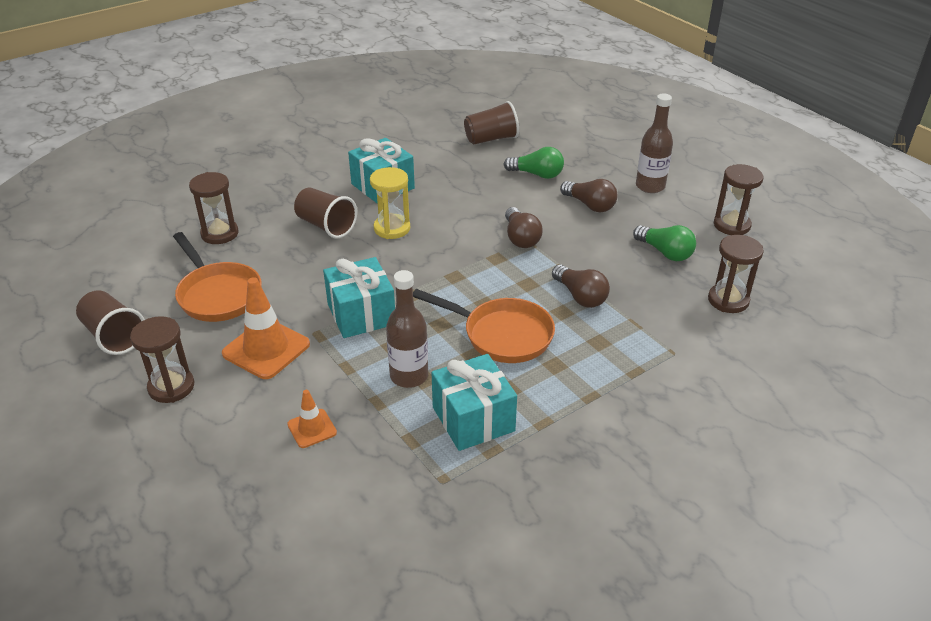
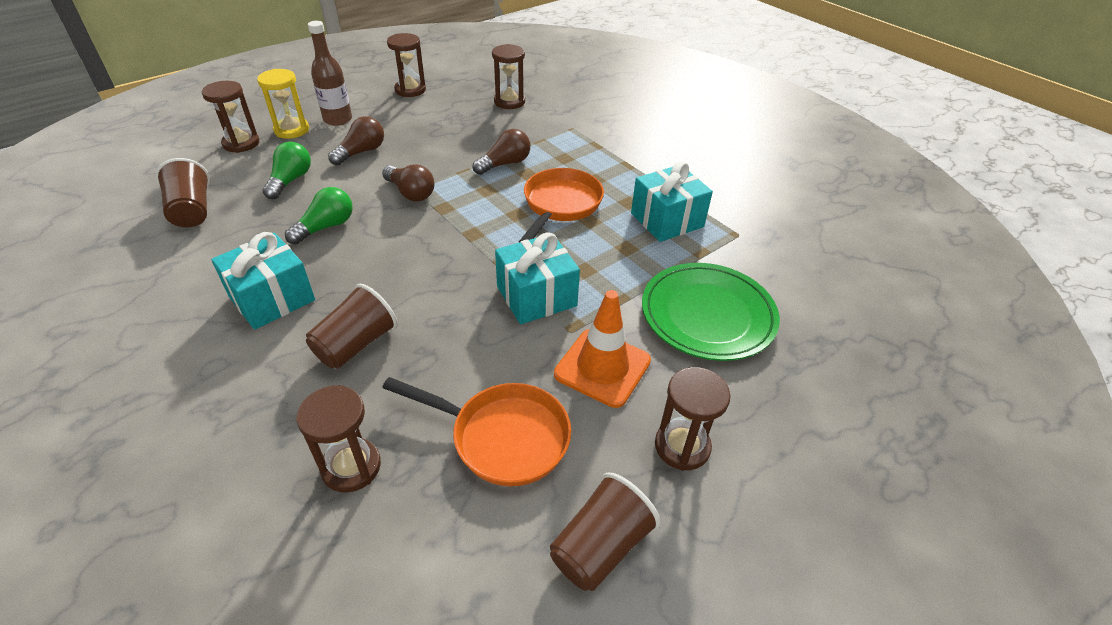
camera: 95 degrees left, 5 degrees up
orange pan [173,232,262,322] -> orange pan turned 60 degrees clockwise [382,377,571,487]
orange traffic cone [287,390,337,448] -> green plate [642,263,780,361]
yellow hourglass [370,167,410,239] -> yellow hourglass moved to [257,69,309,139]
brown bottle [386,270,428,388] -> none
brown light bulb [505,207,543,248] -> brown light bulb turned 60 degrees clockwise [382,164,434,201]
green light bulb [633,225,696,261] -> green light bulb moved to [285,187,353,245]
none -> brown hourglass [202,81,260,153]

